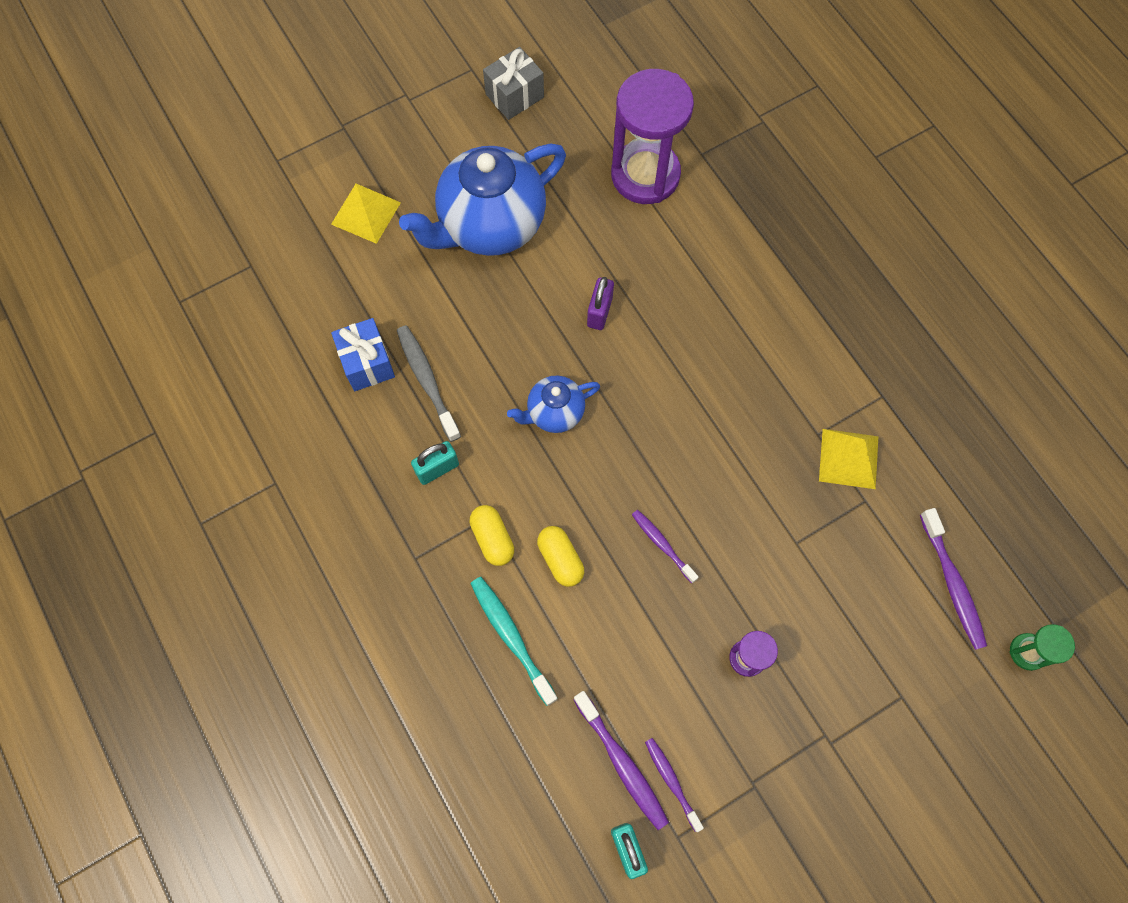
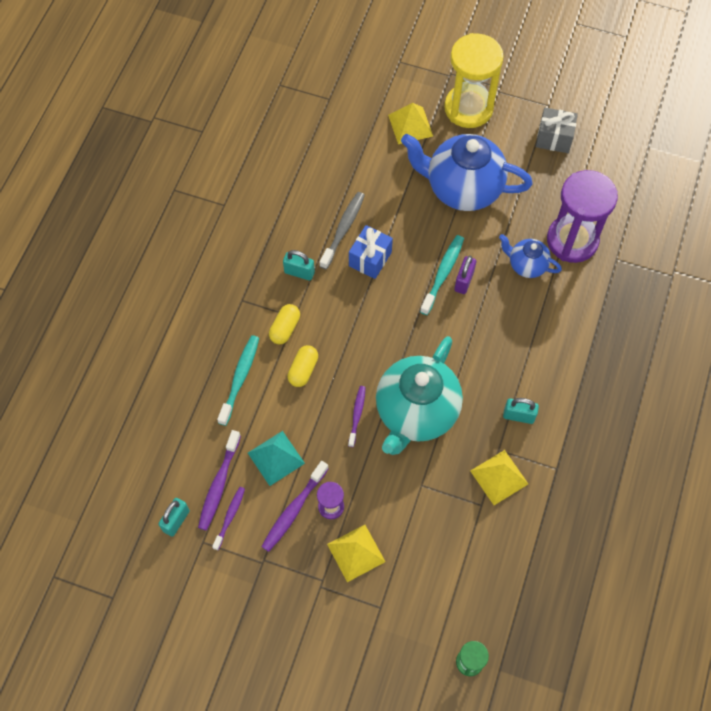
camera: 50 degrees right, 5 degrees down
blue gift [331,318,395,391] -> blue gift moved to [349,225,393,279]
blue teapot [507,375,600,433] -> blue teapot moved to [499,234,562,278]
purple padlock [587,277,614,330] -> purple padlock turned 45 degrees counterclockwise [454,256,476,294]
purple toothbrush [920,508,987,650] -> purple toothbrush moved to [261,461,329,552]
none -> turquoise pyramid [248,431,305,486]
none -> yellow pyramid [327,525,385,582]
none -> turquoise teapot [376,336,463,455]
none -> turquoise toothbrush [420,235,464,315]
none -> yellow hourglass [444,33,504,128]
none -> turquoise padlock [503,398,539,424]

